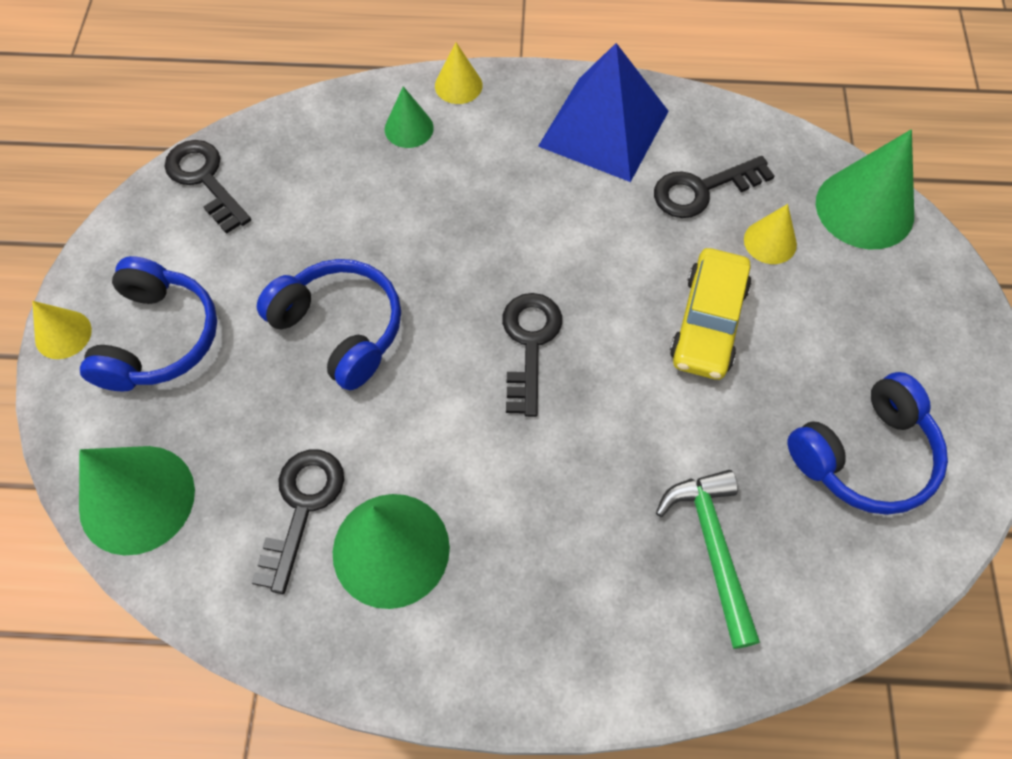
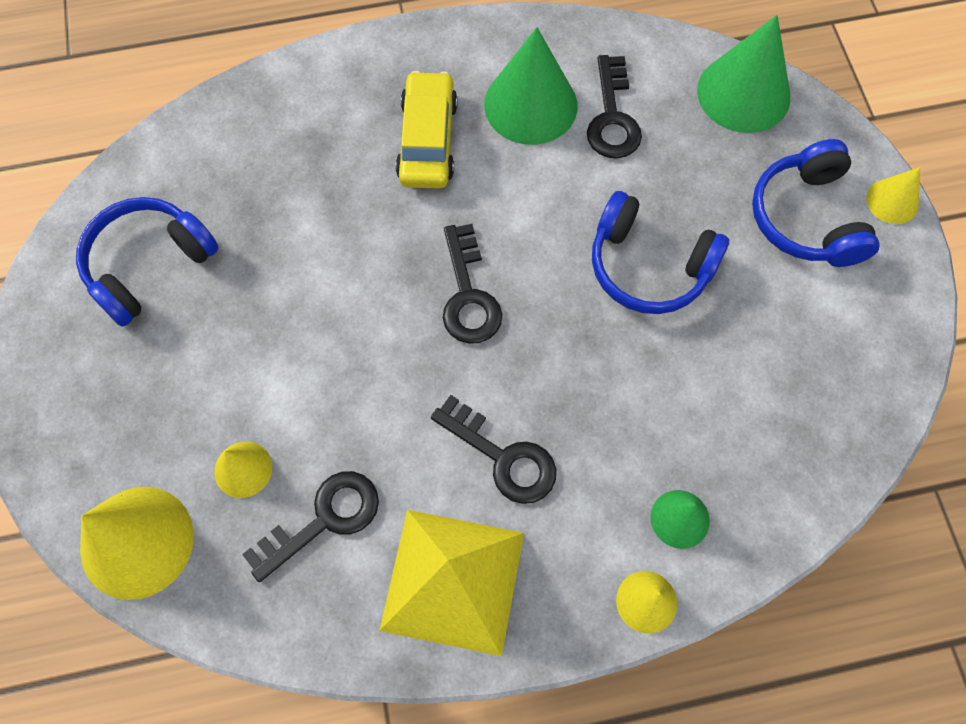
camera: 165 degrees right, 5 degrees up
black key [165,140,251,234] -> black key moved to [431,395,556,504]
blue pyramid [538,43,669,182] -> yellow pyramid [379,510,524,656]
green hammer [656,470,760,649] -> none
yellow car [670,248,751,380] -> yellow car moved to [396,71,458,188]
green cone [816,129,914,249] -> yellow cone [80,487,194,600]

